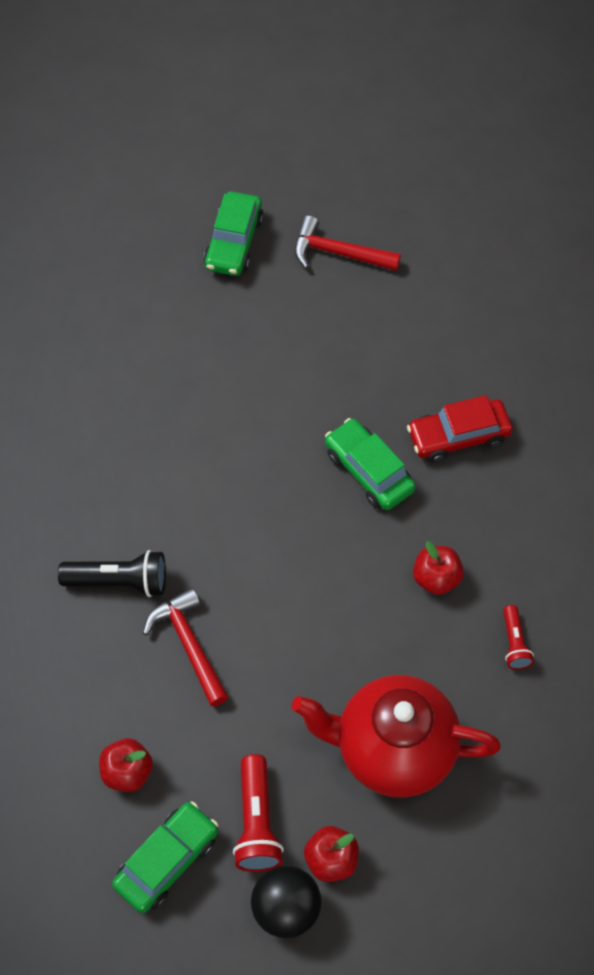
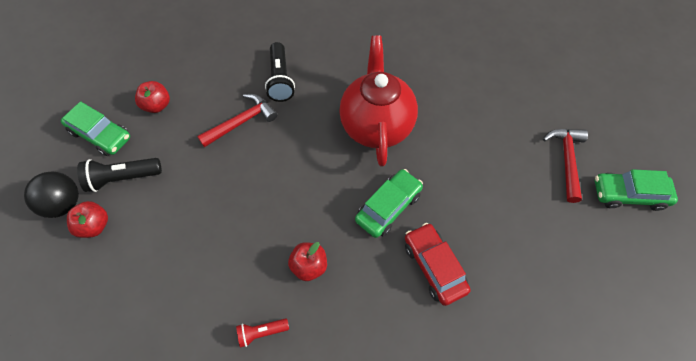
camera: 80 degrees right, 0 degrees up
green car [204,192,264,276] -> green car moved to [595,169,678,211]
red flashlight [233,754,284,872] -> black flashlight [77,158,162,192]
red teapot [292,675,501,798] -> red teapot moved to [339,36,418,167]

